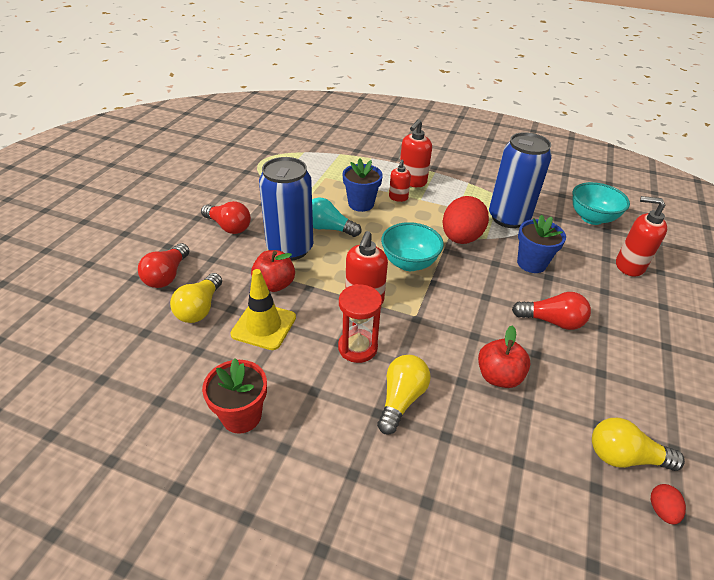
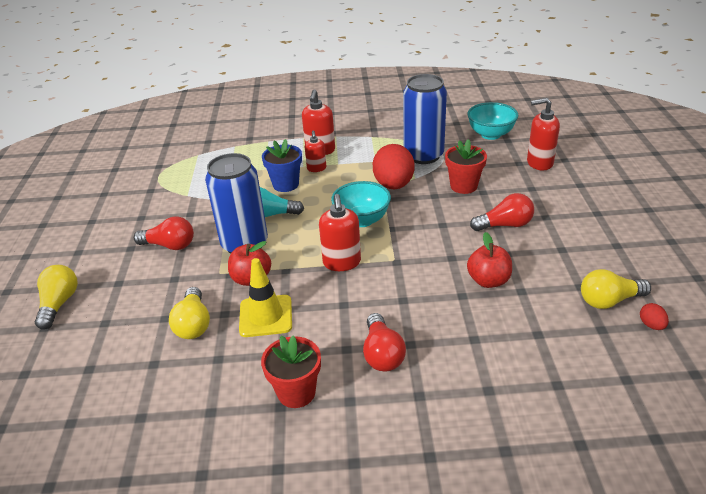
camera: 20 degrees left, 5 degrees down
red light bulb [138,243,189,288] -> red light bulb moved to [363,313,406,371]
red hourglass [338,284,382,363] -> none
yellow light bulb [377,355,430,435] -> yellow light bulb moved to [34,265,78,330]
blue flower pot [517,215,566,273] -> red flower pot [445,139,487,194]

